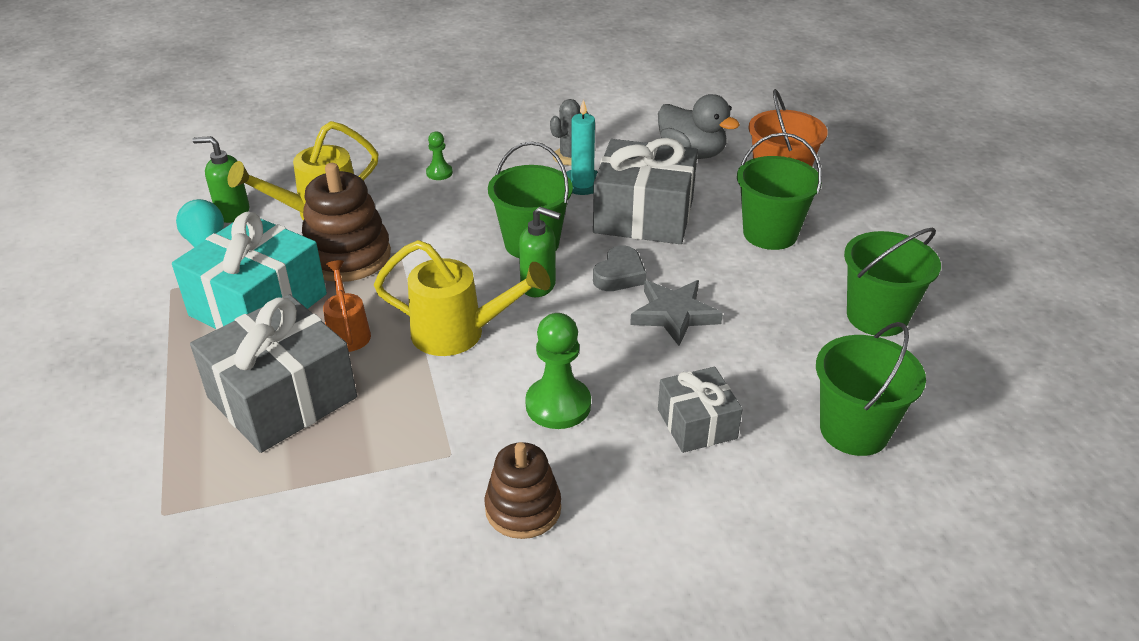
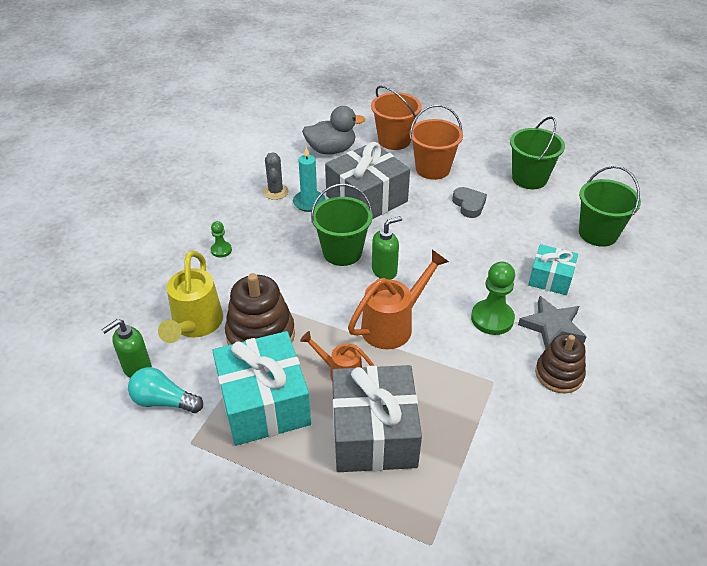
camera: 50 degrees left, 5 degrees up
yellow watering can [374,240,551,356] -> orange watering can [348,250,449,349]
grey heart [593,245,646,291] -> grey heart moved to [452,187,487,218]
grey star [630,280,723,346] -> grey star moved to [518,296,587,349]
grey gift [658,367,743,453] -> turquoise gift [528,244,578,295]
green bucket [737,133,822,250] -> orange bucket [410,105,463,180]

